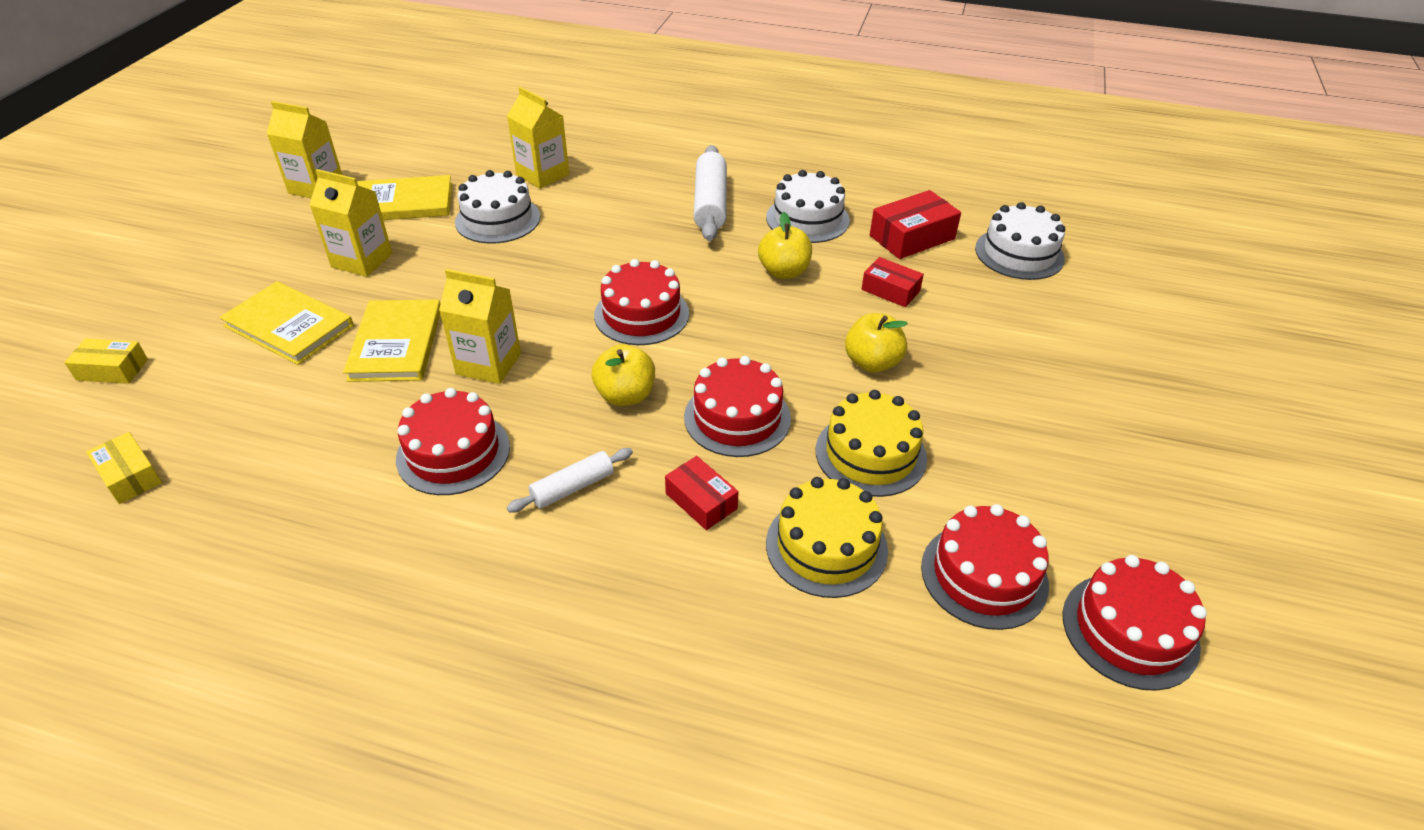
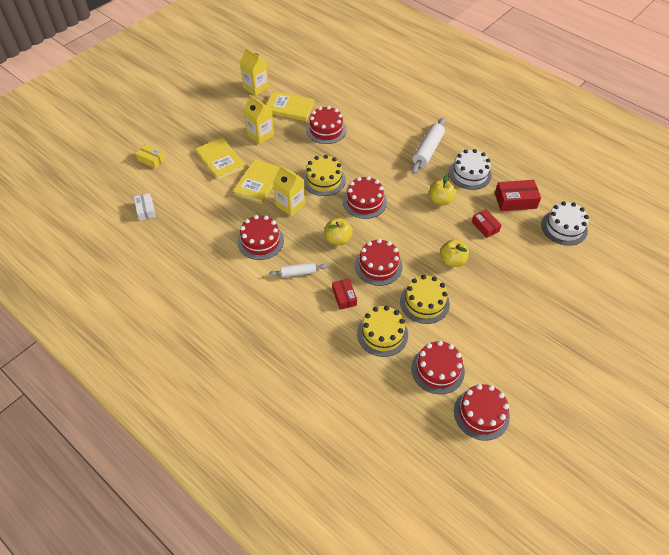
camera: 25 degrees right, 10 degrees up
yellow box [86,432,162,504] -> white box [134,193,156,221]
white cake [455,170,540,244] -> red cake [306,106,346,144]
yellow carton [507,87,569,189] -> none
none -> yellow cake [303,155,346,196]

